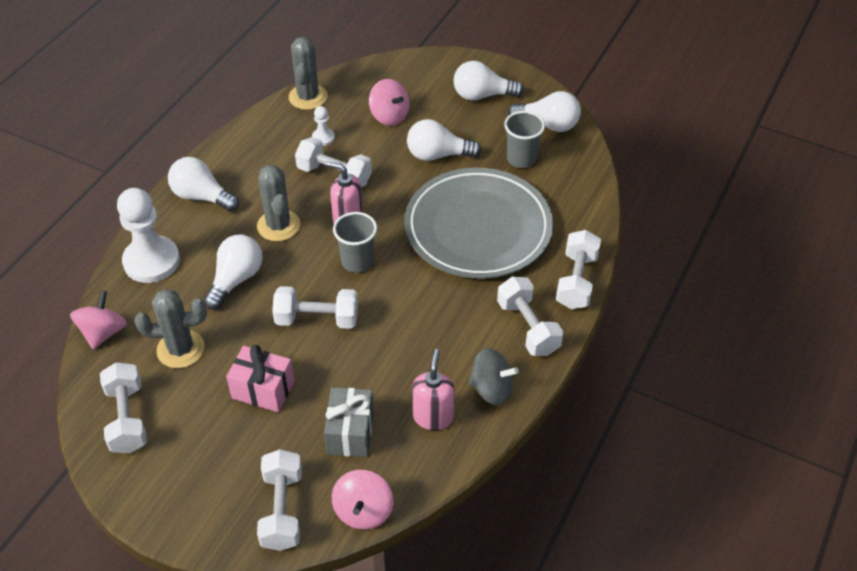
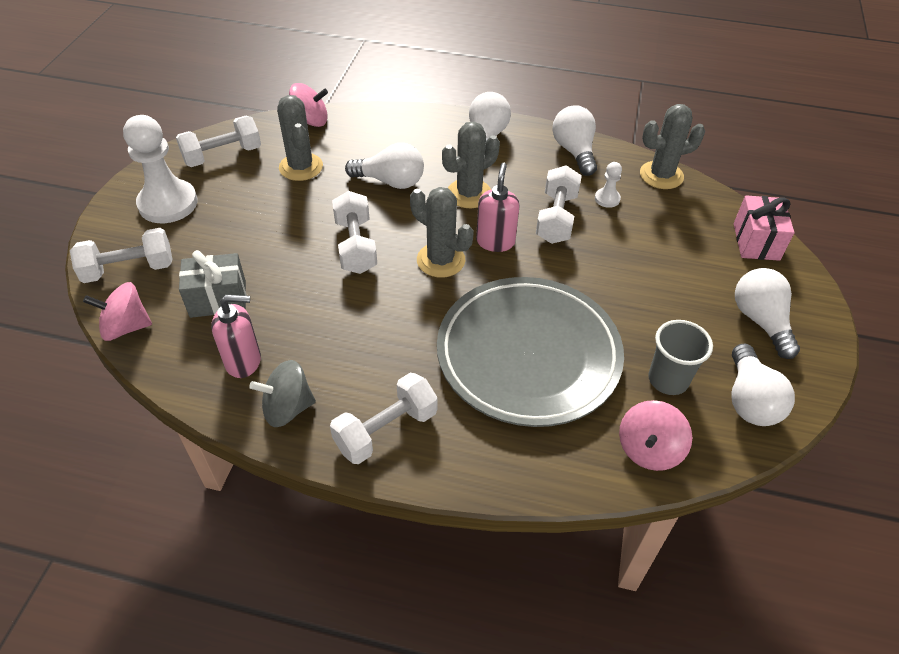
camera: 75 degrees right, 0 degrees up
white pawn [117,188,180,283] -> white pawn moved to [123,115,198,223]
pink gift [226,345,295,412] -> pink gift moved to [733,195,794,261]
grey cup [333,212,377,273] -> grey cactus [410,187,473,278]
pink spinning top [369,79,410,126] -> pink spinning top moved to [619,400,692,471]
white light bulb [407,119,482,161] -> white light bulb moved to [552,105,597,176]
grey spinning top [469,348,519,405] -> grey spinning top turned 75 degrees clockwise [249,360,316,427]
white dumbbell [556,230,601,309] -> none

